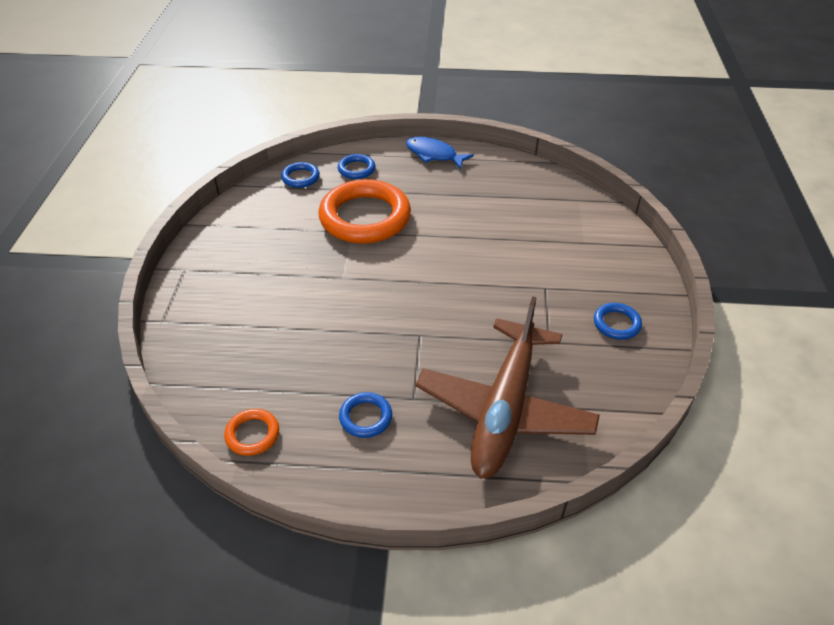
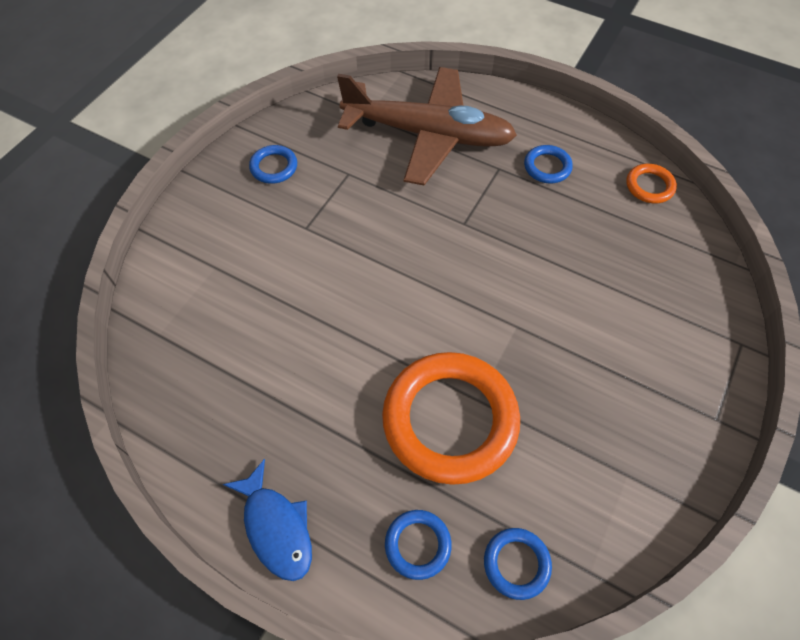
camera: 155 degrees left, 15 degrees up
brown plane [416,296,600,479] -> brown plane turned 60 degrees clockwise [337,67,517,185]

